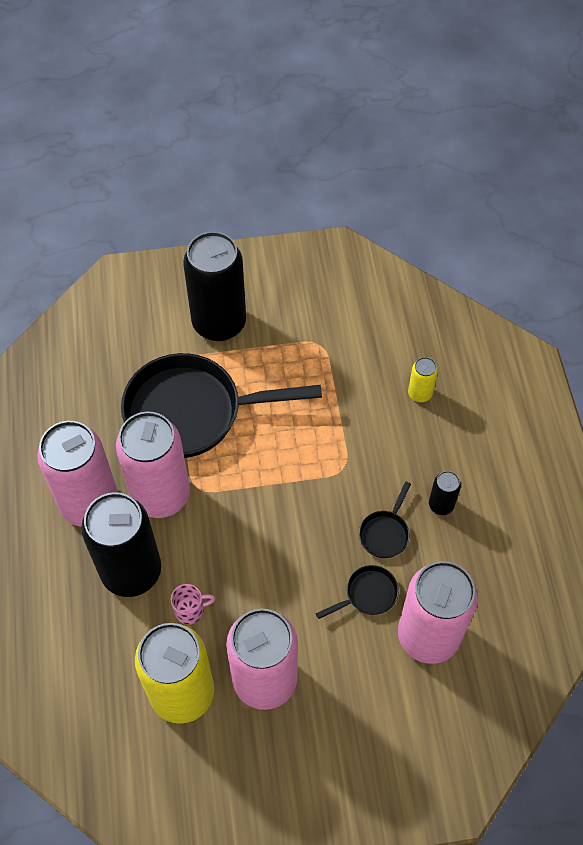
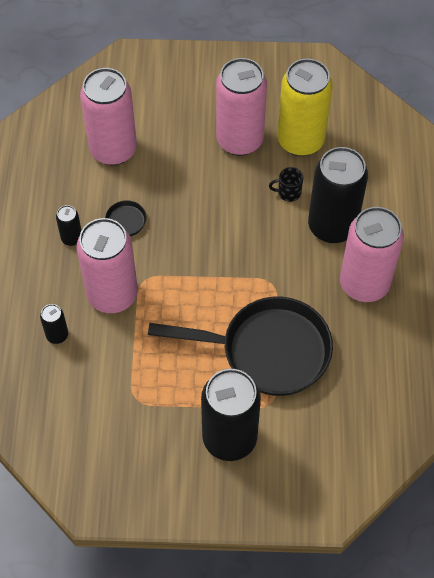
camera: 170 degrees left, 0 degrees up
pink can [116,411,190,518] -> pink can moved to [76,218,138,313]
pink mug [171,584,215,624] -> black mug [269,167,303,202]
black pan [316,565,399,619] -> none
yellow can [408,357,438,402] -> black can [40,304,68,344]

